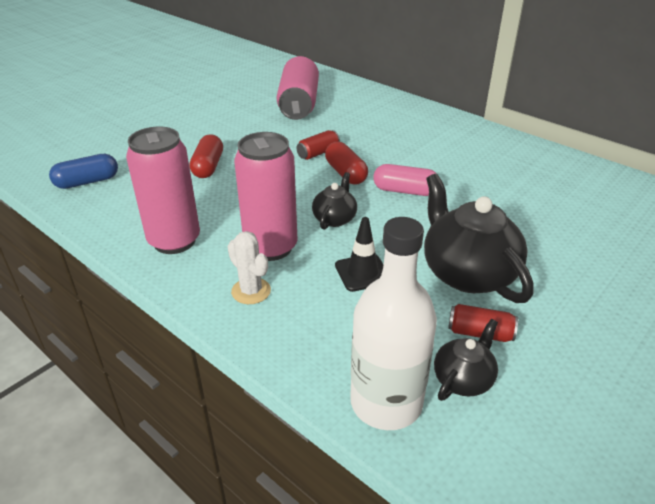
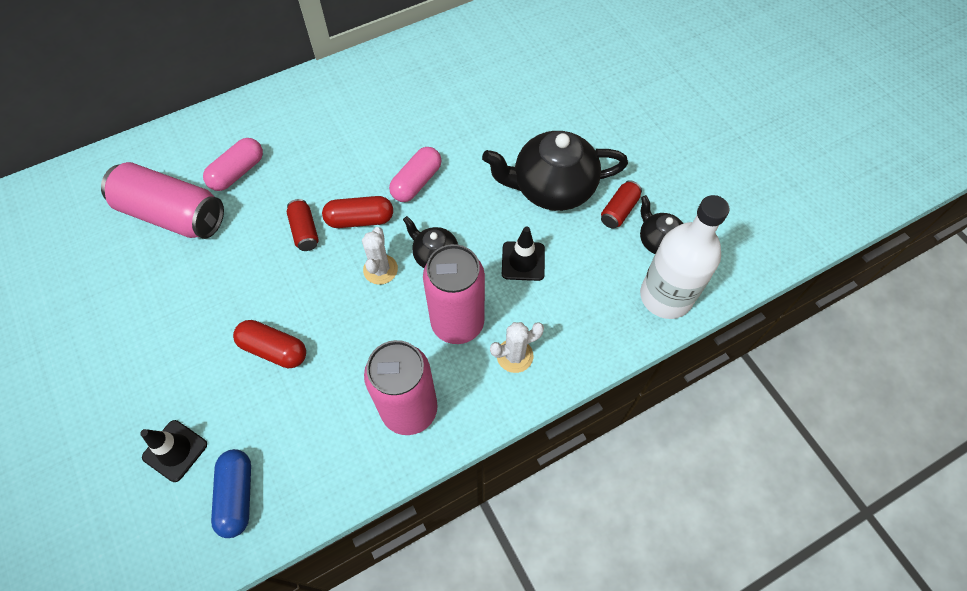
camera: 70 degrees left, 25 degrees up
none -> black traffic cone [140,420,207,482]
none -> pink capsule [203,138,263,191]
none -> white cactus [362,227,398,285]

